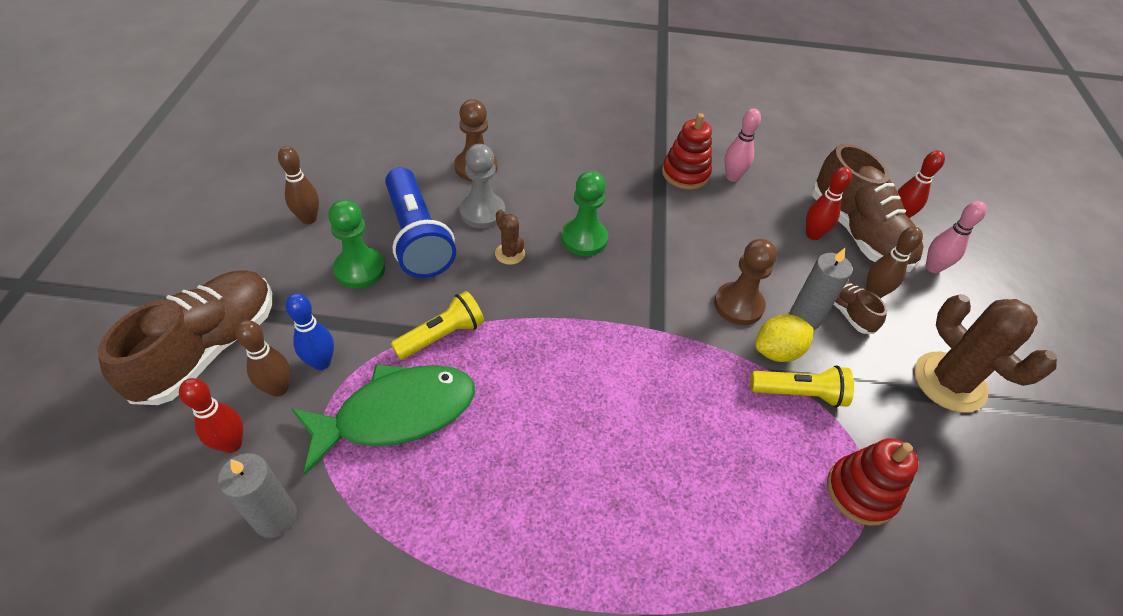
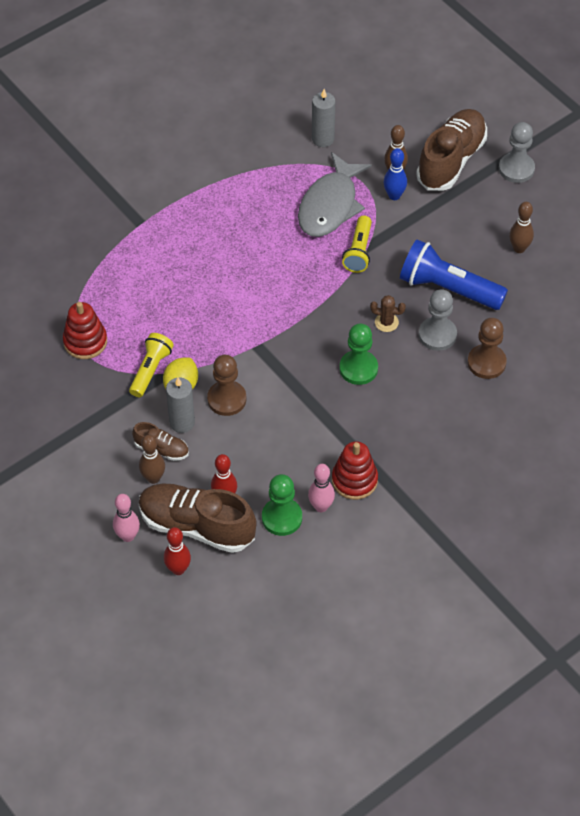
camera: 140 degrees right, 5 degrees up
brown shoe [98,270,272,405] -> brown shoe turned 135 degrees counterclockwise [416,109,487,191]
red bowling pin [179,378,243,453] -> none
green fish [292,364,475,474] -> grey fish [298,152,372,237]
green pawn [328,200,385,289] -> green pawn moved to [262,474,302,536]
yellow flashlight [750,366,854,408] -> yellow flashlight turned 150 degrees clockwise [129,333,174,397]
brown cactus [914,294,1057,412] -> none
none -> grey pawn [499,122,535,183]

